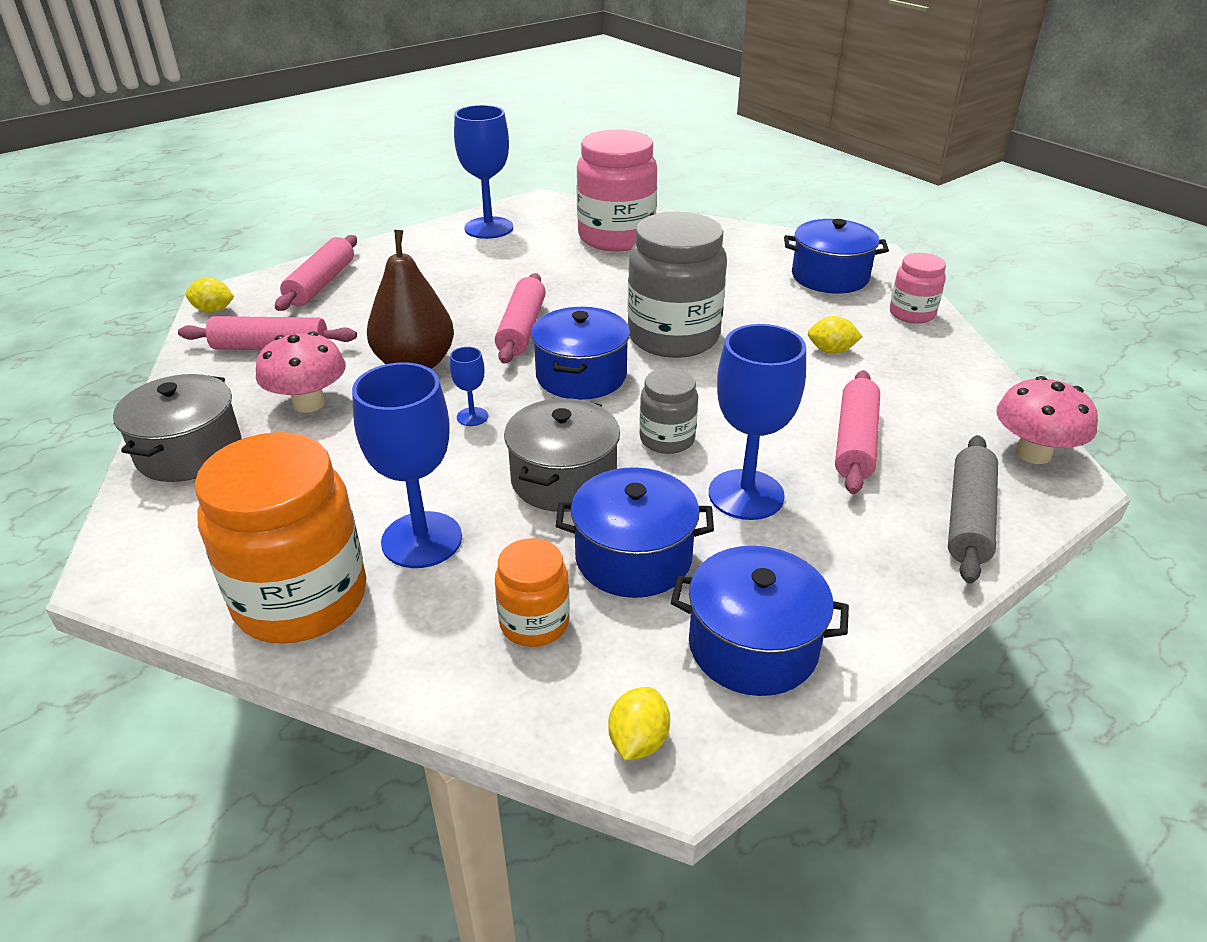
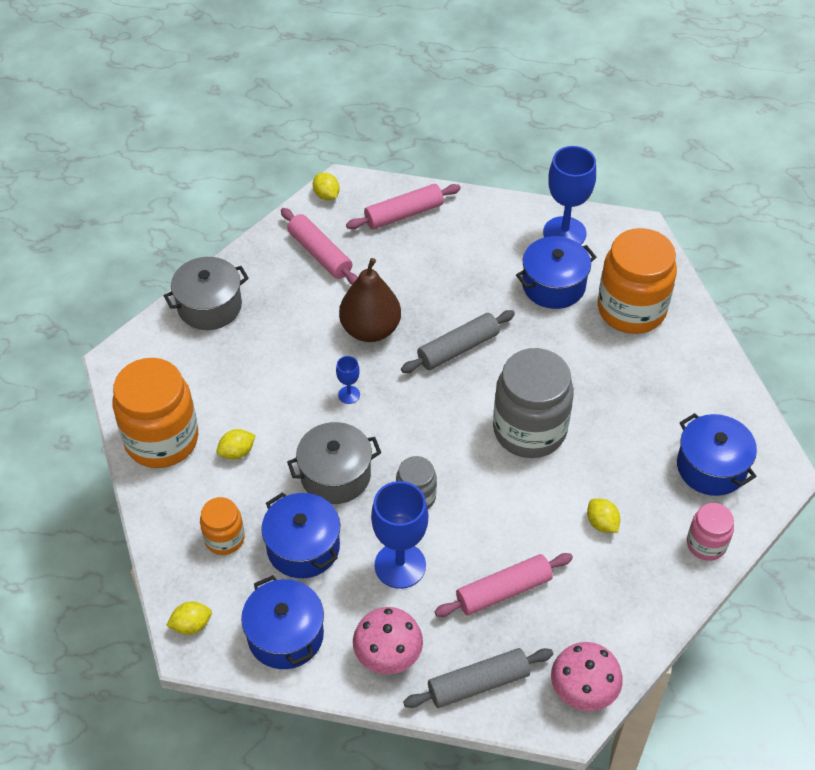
camera: 50 degrees right, 15 degrees up
pink mushroom [256,332,346,413] -> pink mushroom moved to [353,607,423,674]
blue goblet [352,362,462,568] -> yellow lemon [217,429,255,460]
pink rolling pin [495,273,546,364] -> grey rolling pin [401,310,515,373]
blue pot [531,307,630,400] -> blue pot moved to [516,236,596,309]
pink jar [576,129,657,251] -> orange jar [598,228,677,334]

